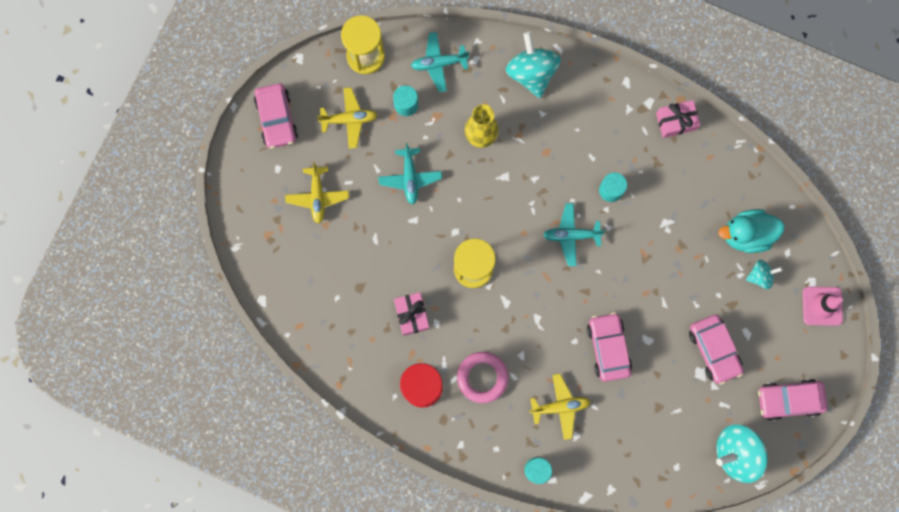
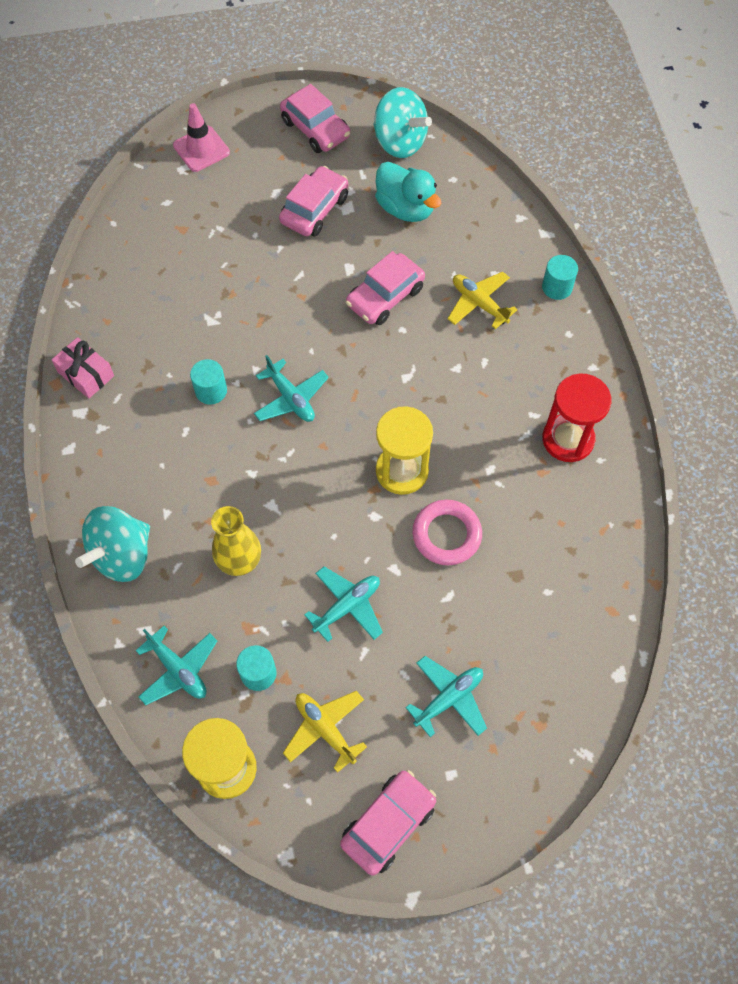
camera: 125 degrees left, 15 degrees down
yellow plane [285,162,349,224] -> turquoise plane [405,656,487,737]
pink gift [394,292,430,336] -> none
pink ring [457,352,508,403] -> pink ring moved to [412,500,482,565]
turquoise duck [718,209,785,253] -> turquoise duck moved to [375,162,441,222]
turquoise spinning top [746,260,782,289] -> none

